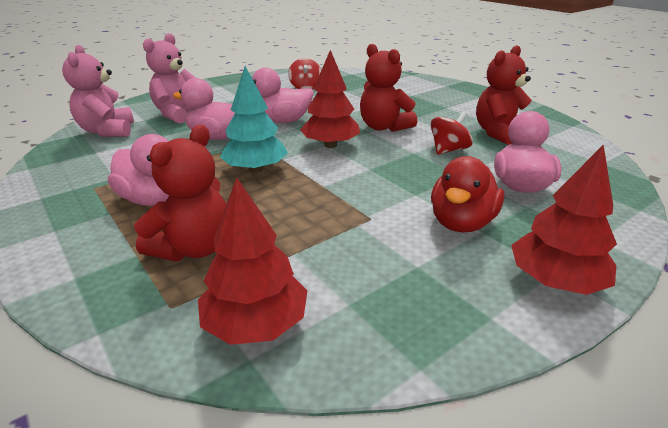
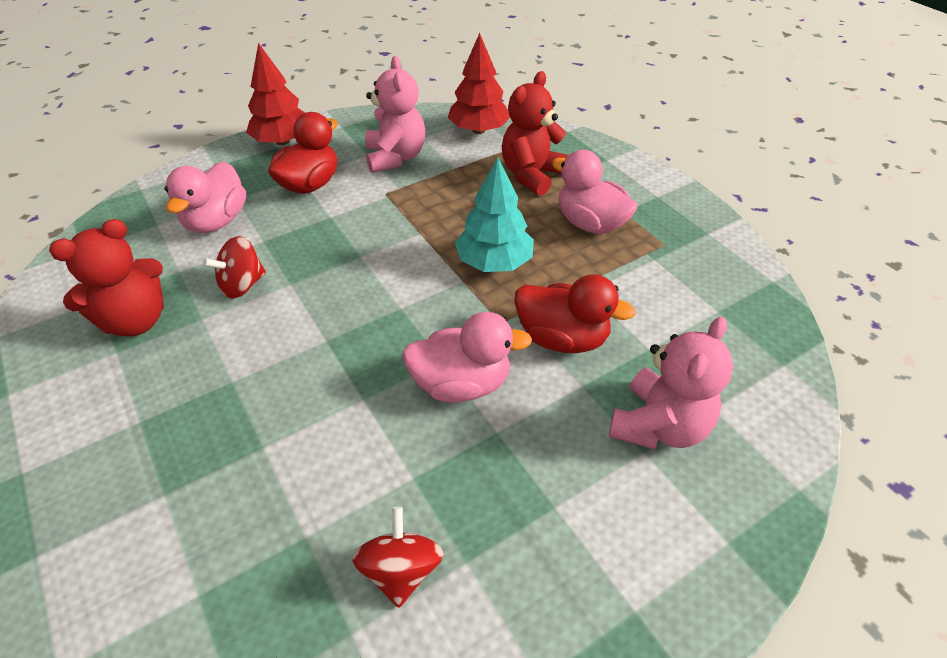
camera: 175 degrees left, 15 degrees up
pink teddy bear [62,45,134,137] -> pink teddy bear moved to [365,56,425,173]
pink duck [173,78,235,140] -> red duck [514,274,635,353]
red tree [300,50,360,148] -> none
red teddy bear [360,44,417,132] -> none

